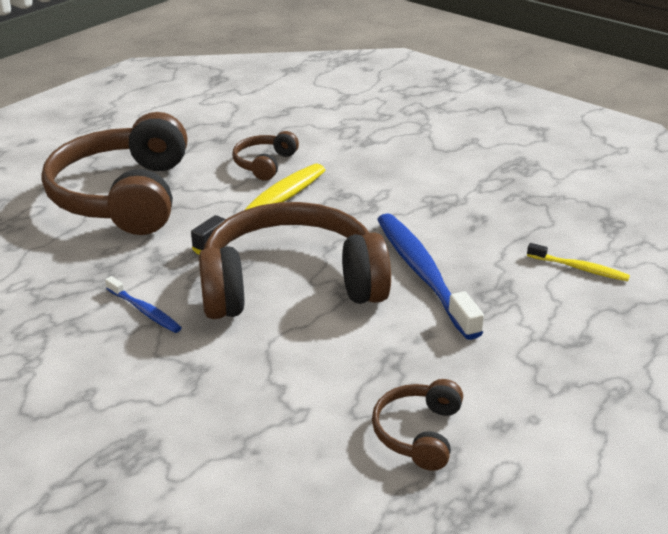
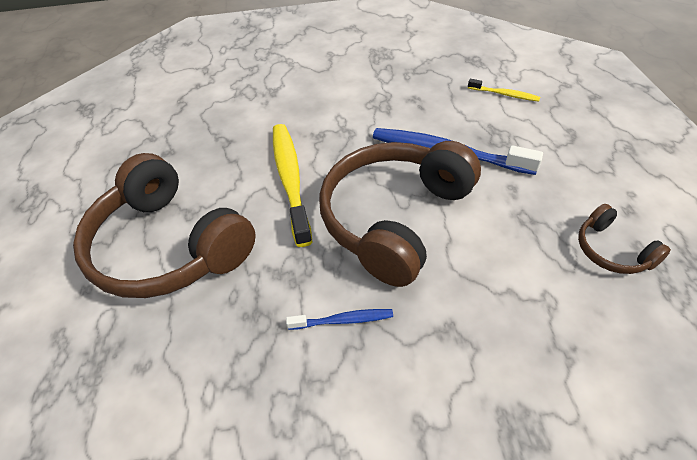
camera: 45 degrees left, 15 degrees up
brown headphones [232,131,299,181] -> none
yellow toothbrush [527,243,630,281] -> yellow toothbrush turned 45 degrees clockwise [468,79,540,102]

